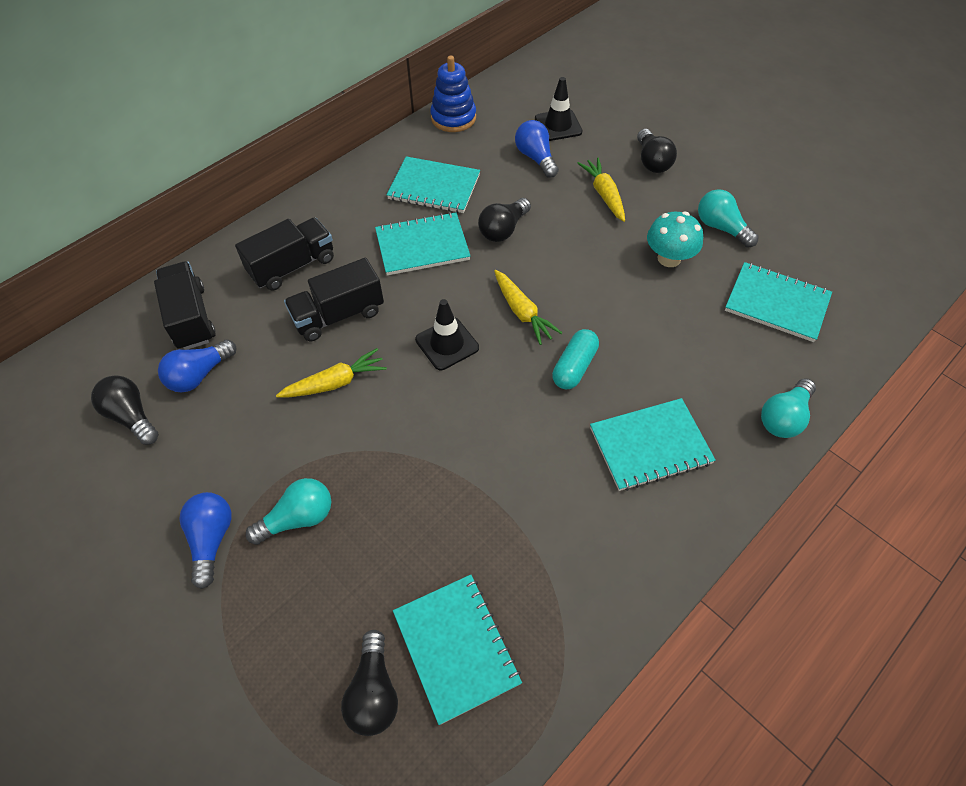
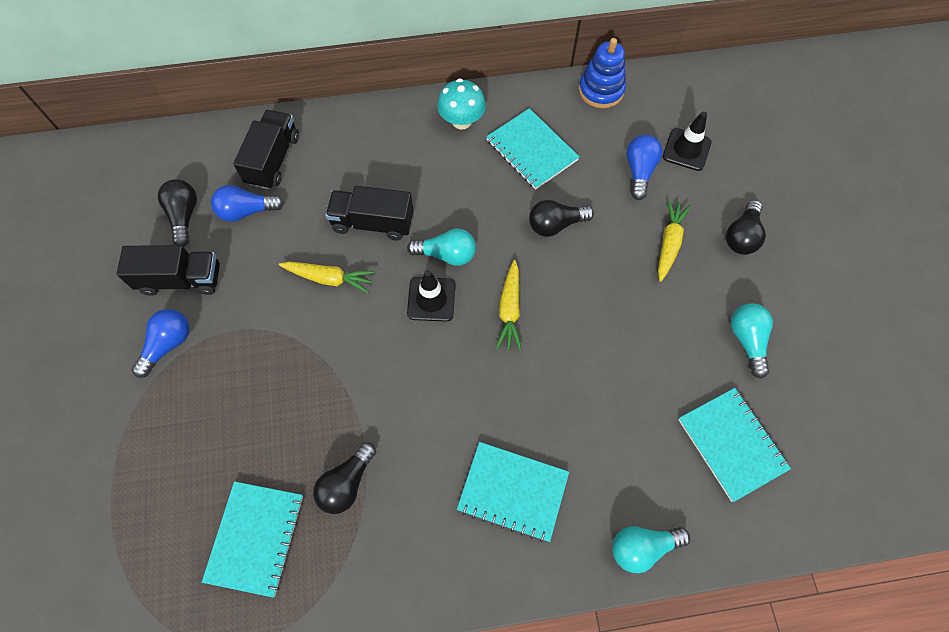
camera: 35 degrees right, 10 degrees up
black truck [235,218,334,291] -> black truck moved to [117,245,220,296]
turquoise light bulb [246,478,331,545] -> turquoise light bulb moved to [407,229,476,266]
black light bulb [341,630,398,736] -> black light bulb moved to [313,442,376,514]
turquoise notebook [375,212,470,275] -> none
turquoise capsule [552,329,599,389] -> none
turquoise mushroom [647,211,703,267] -> turquoise mushroom moved to [437,78,486,130]

